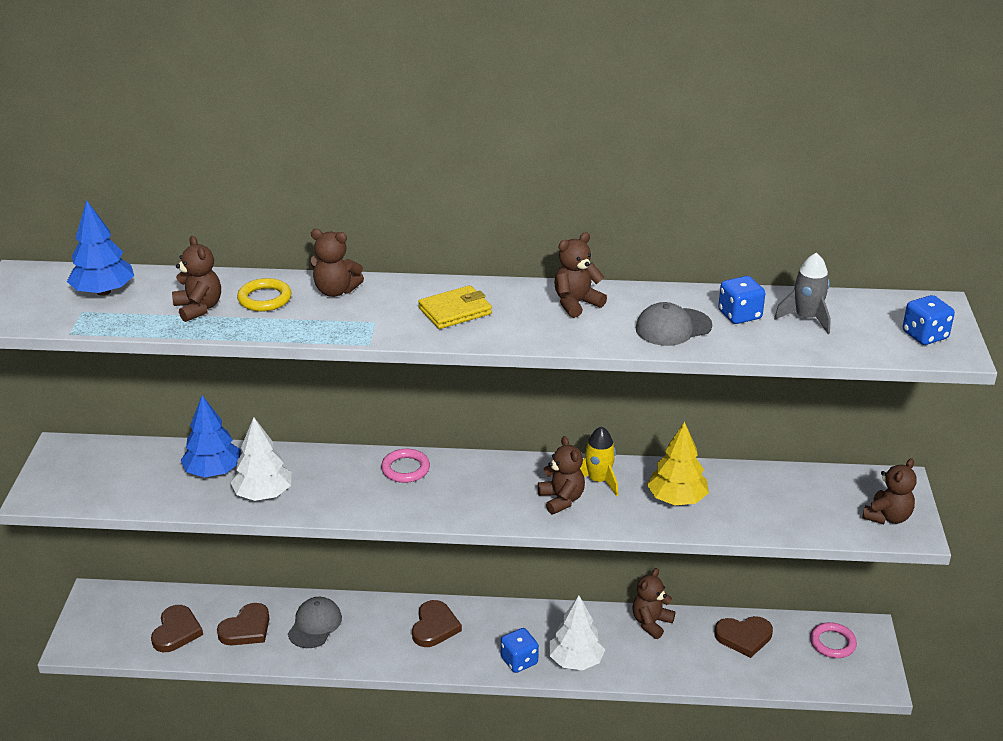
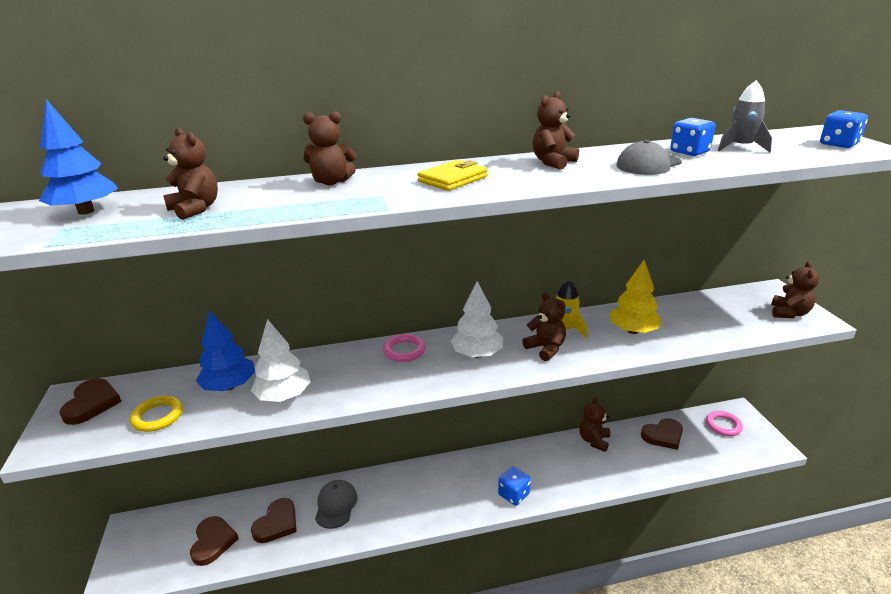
camera: 15 degrees left, 5 degrees down
yellow ring [237,278,292,312] -> yellow ring moved to [130,396,183,432]
brown heart [412,600,462,647] -> brown heart moved to [59,378,122,425]
white tree [549,596,605,670] -> white tree moved to [451,281,503,358]

